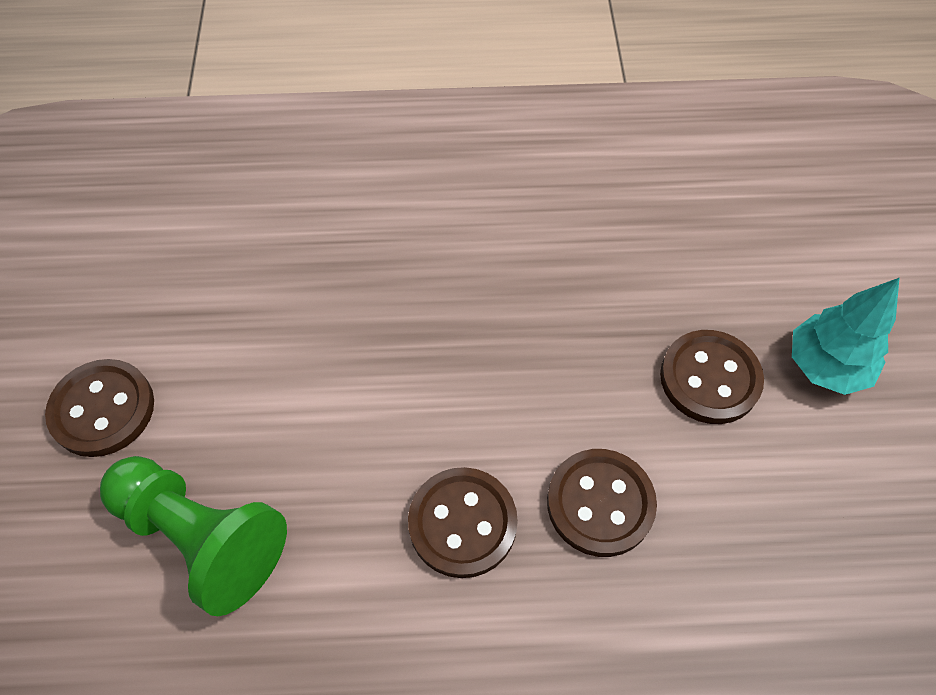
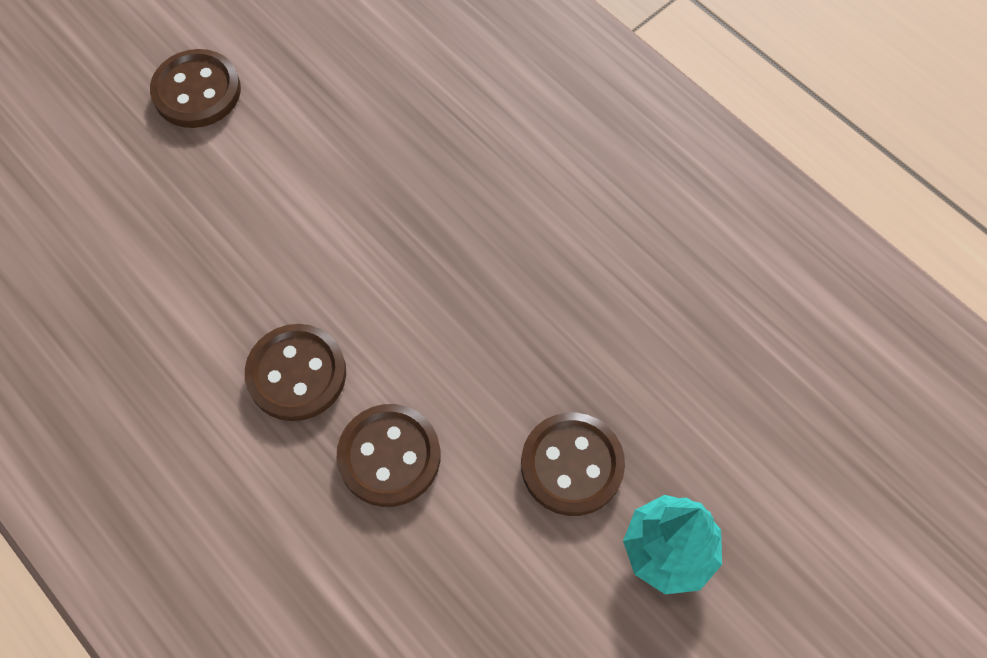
camera: 50 degrees right, 5 degrees up
green pawn [100,456,287,616] -> none

